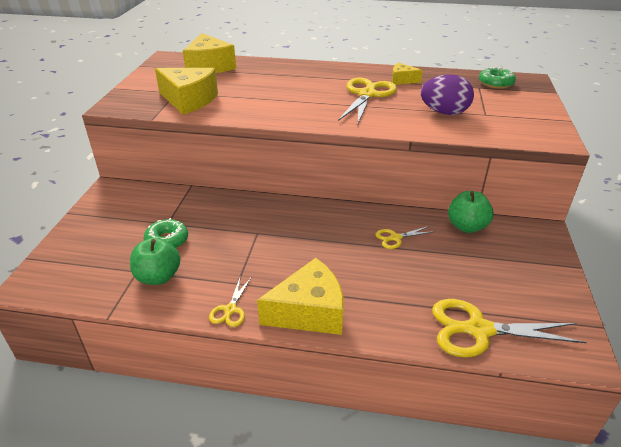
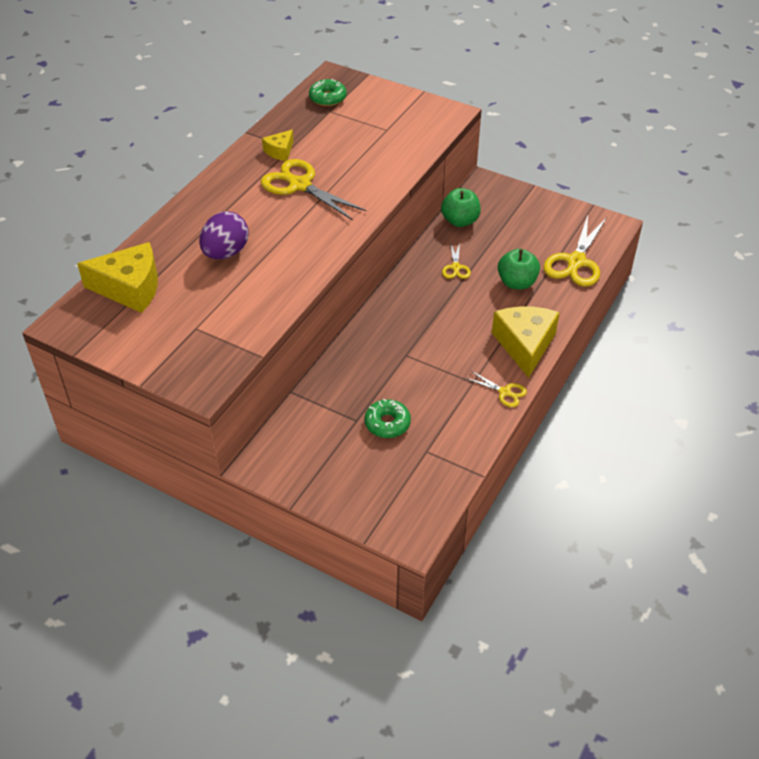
camera: 70 degrees left, 10 degrees up
green apple [130,238,180,285] -> green apple moved to [498,249,540,290]
yellow cheese [155,68,218,115] -> none
purple egg [421,74,474,115] -> purple egg moved to [199,212,249,259]

